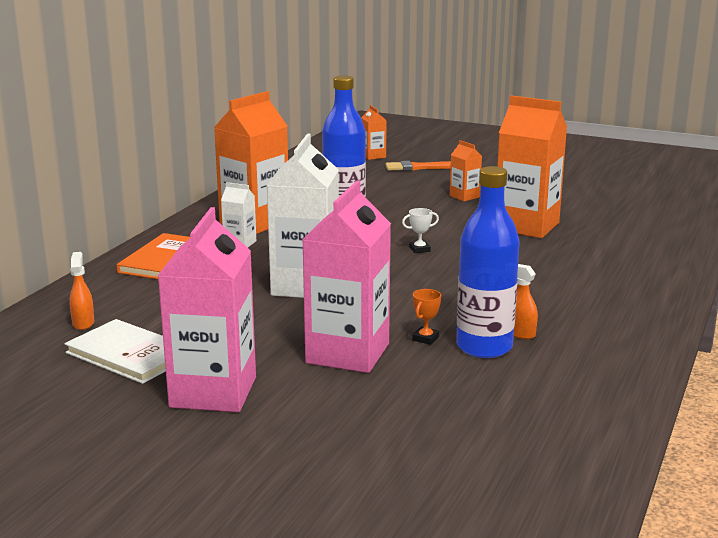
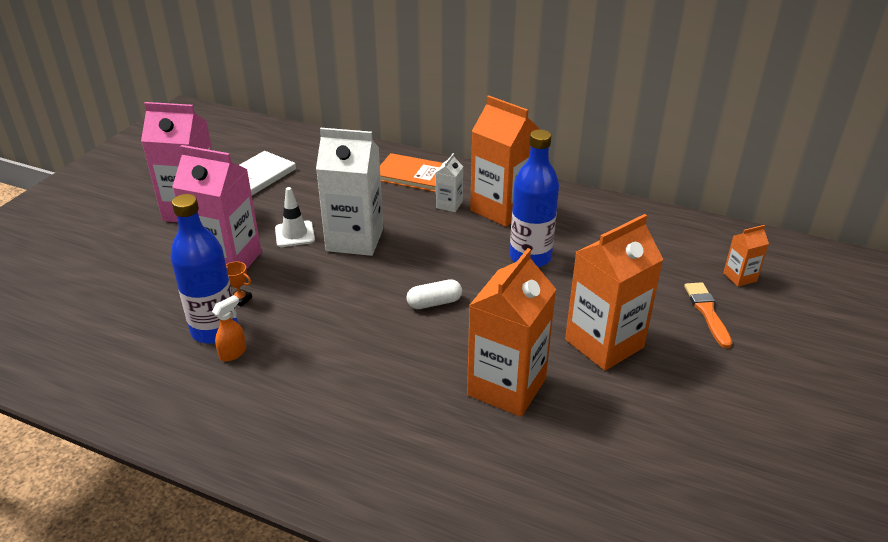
camera: 90 degrees right, 15 degrees up
orange spray bottle [69,252,94,330] -> none
white trophy [402,208,439,253] -> white capsule [406,279,462,309]
orange carton [450,140,482,201] -> orange carton [565,214,664,371], size x2.15
none -> white traffic cone [275,187,315,247]

